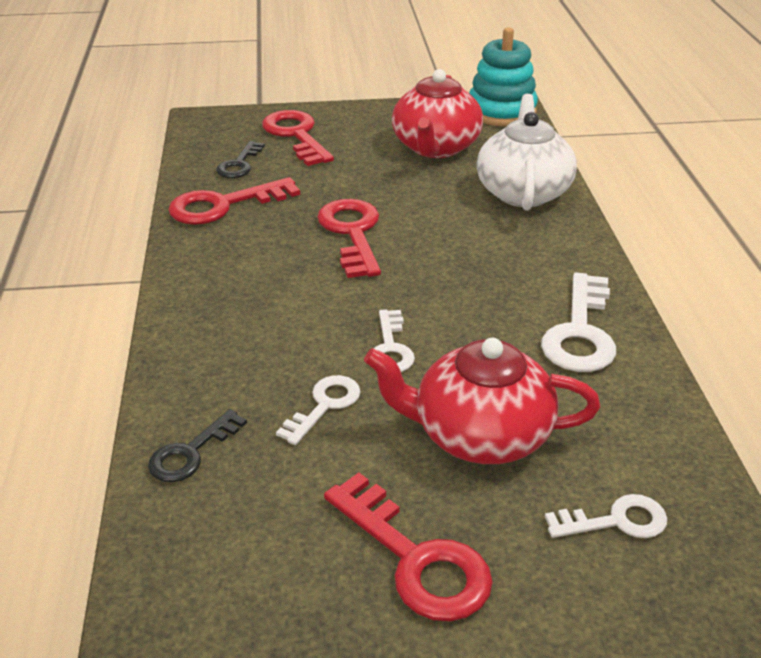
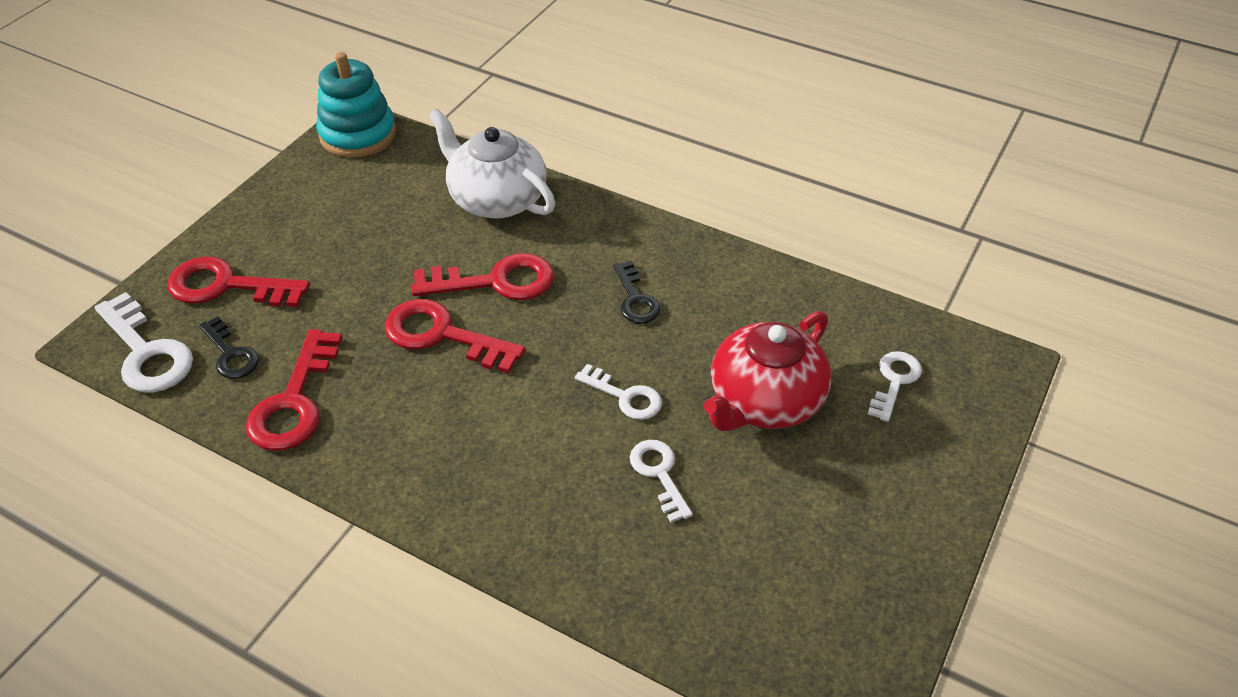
camera: 55 degrees left, 10 degrees up
black key [148,409,247,482] -> black key moved to [613,261,661,324]
red key [324,472,493,622] -> red key moved to [411,253,554,300]
red teapot [392,69,483,158] -> none
white key [541,273,616,372] -> white key moved to [95,292,193,393]

